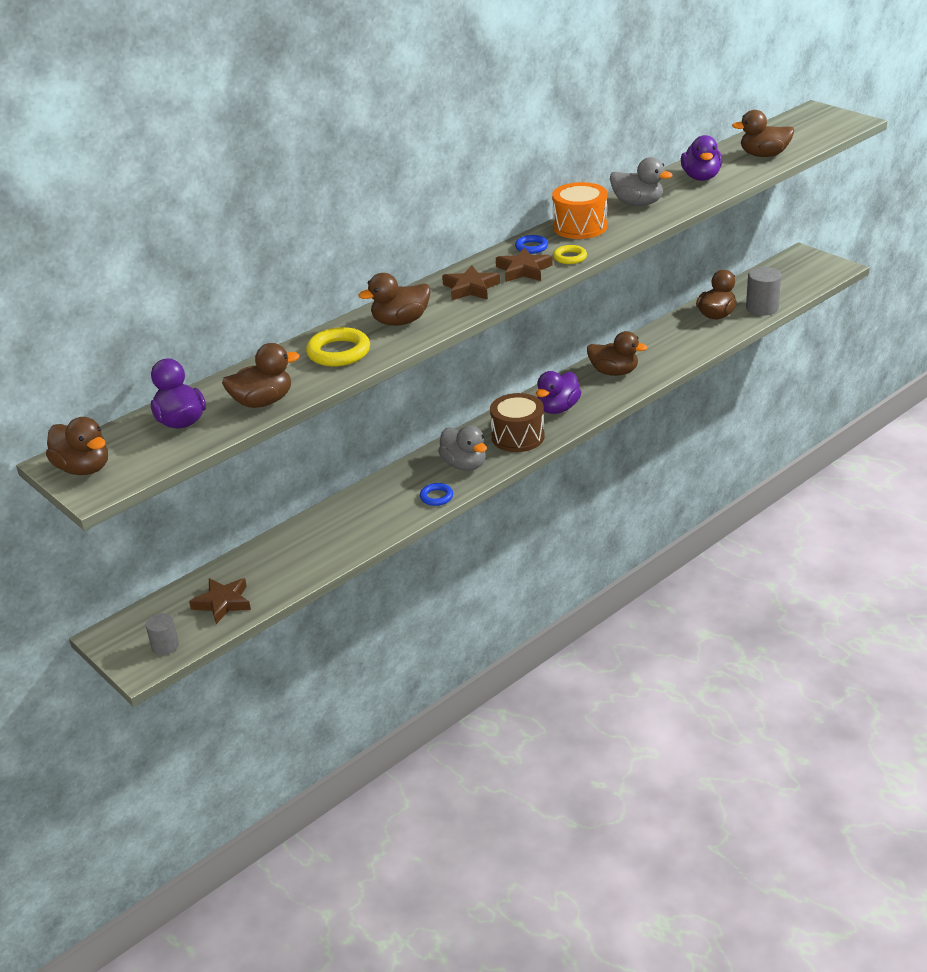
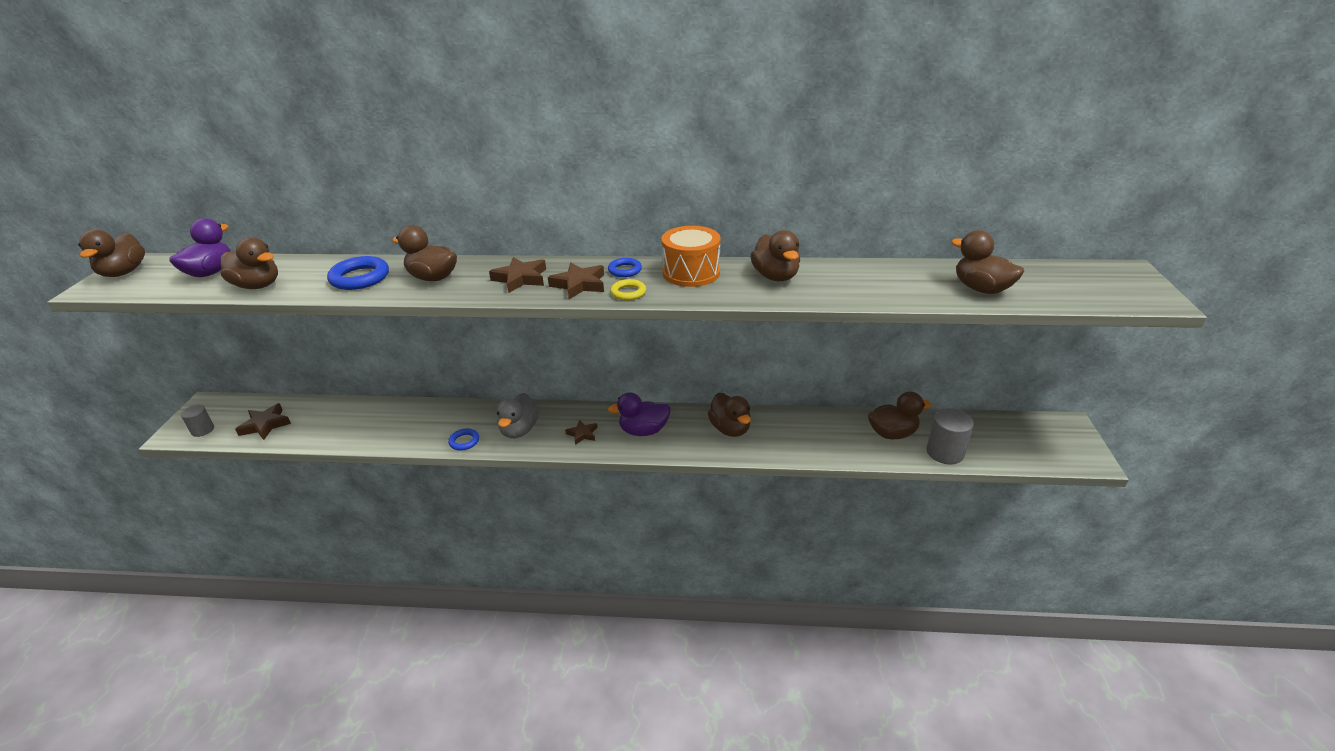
camera: 45 degrees right, 0 degrees up
yellow ring [306,327,370,367] -> blue ring [327,256,389,290]
brown drum [490,393,545,452] -> brown star [565,420,598,445]
grey duck [610,157,673,206] -> brown duck [750,230,800,281]
purple duck [681,135,722,181] -> none

